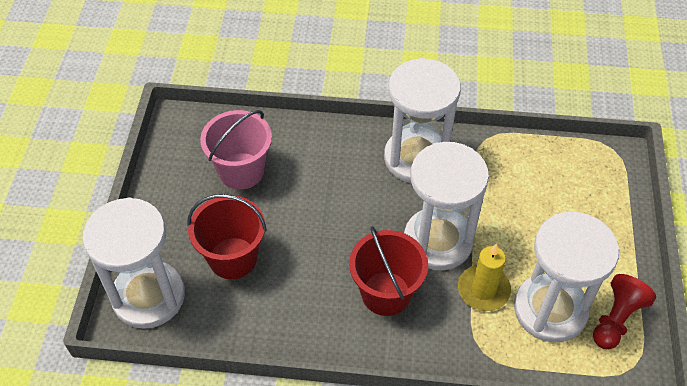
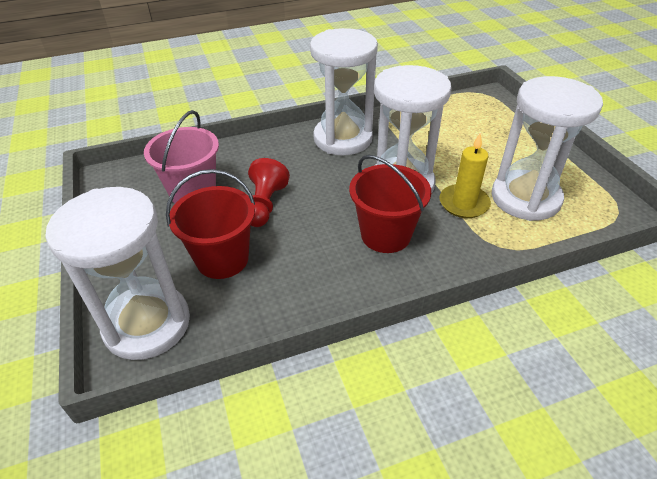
camera: 25 degrees left, 10 degrees down
red pawn [593,274,656,349] -> red pawn moved to [248,158,290,227]

